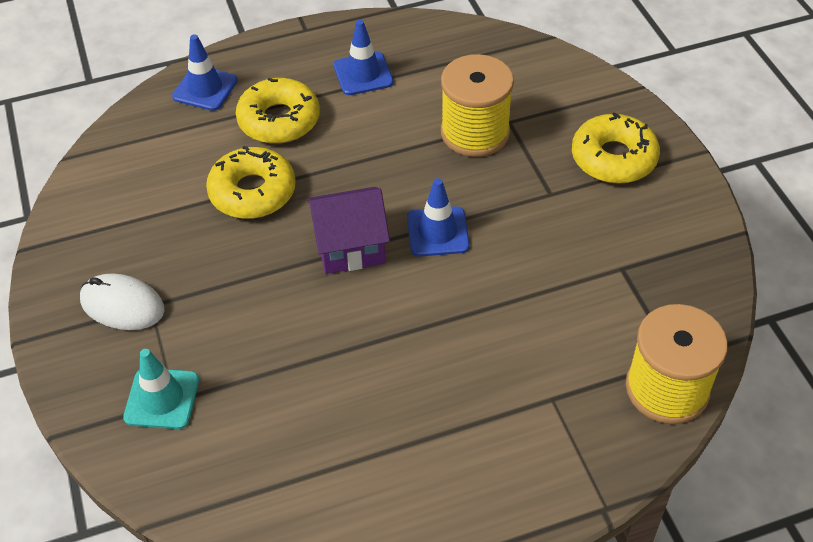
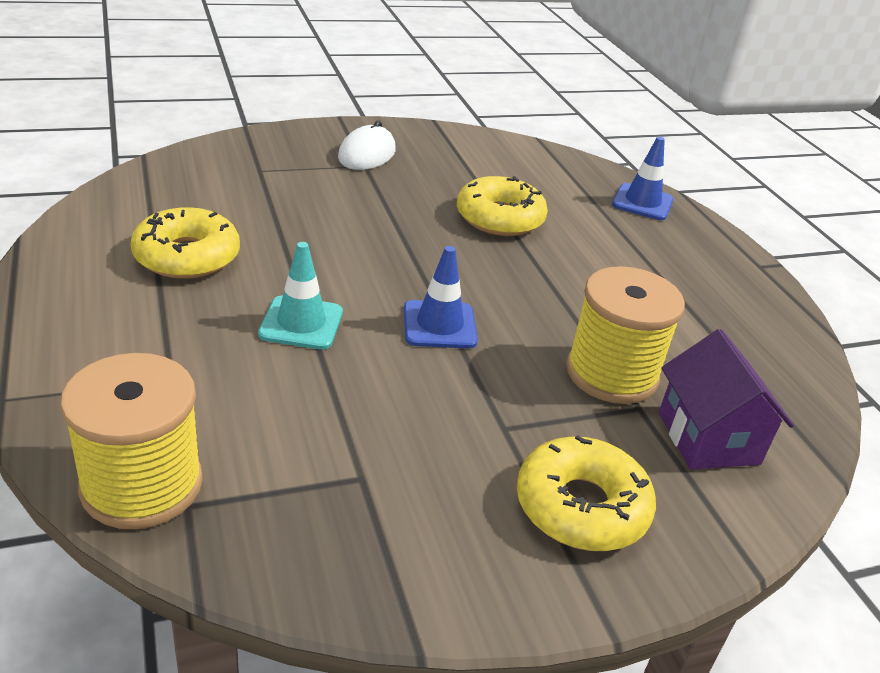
camera: 85 degrees right, 15 degrees down
turquoise traffic cone [123,349,199,429] -> turquoise traffic cone moved to [258,242,343,350]
yellow donut [236,78,320,144] -> yellow donut moved to [131,207,240,279]
purple house [307,187,390,274] -> purple house moved to [659,329,794,469]
blue traffic cone [334,20,393,95] -> none

